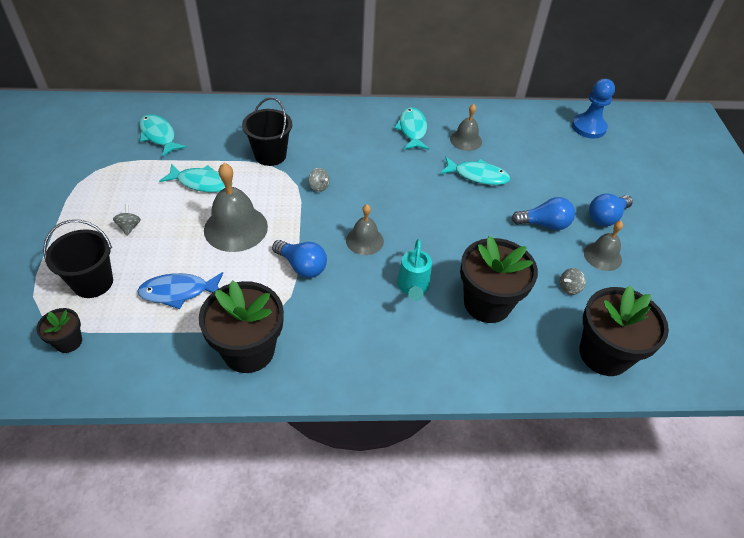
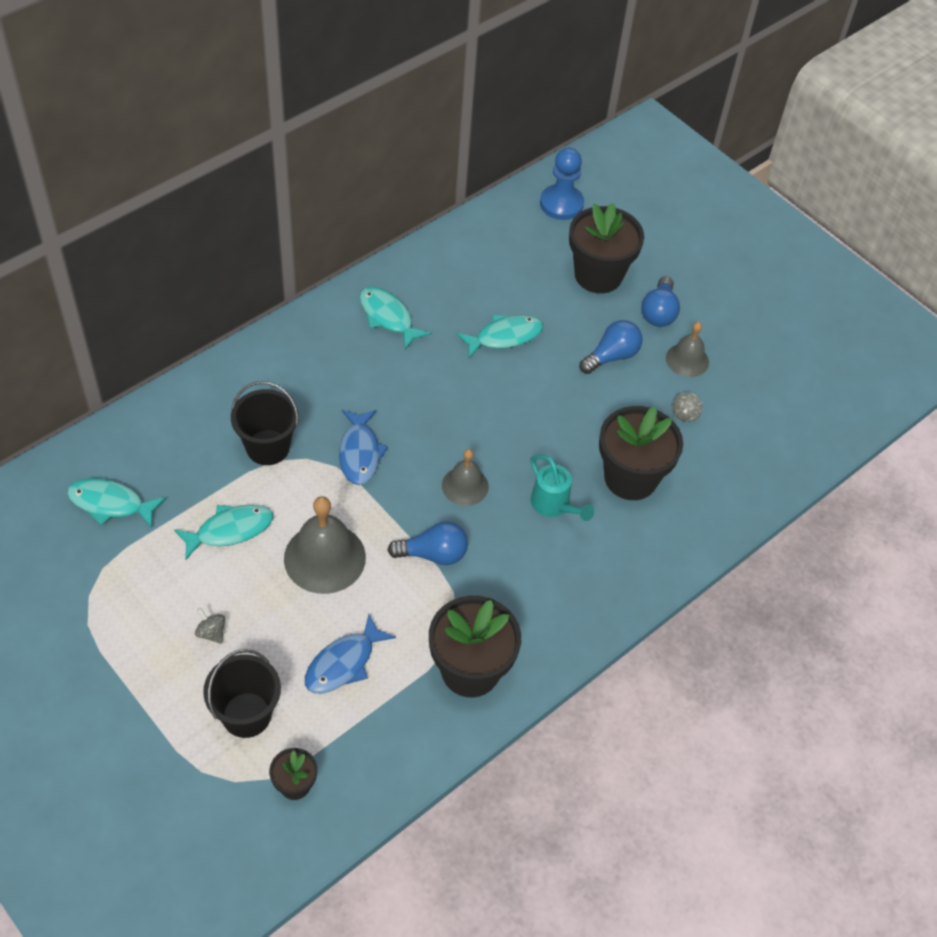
camera: 40 degrees left, 5 degrees up
grey spinning top [308,168,330,192] -> blue fish [339,410,388,485]
grey bell [450,104,482,151] -> none
black flower pot [579,285,669,376] -> black flower pot moved to [569,203,644,293]

